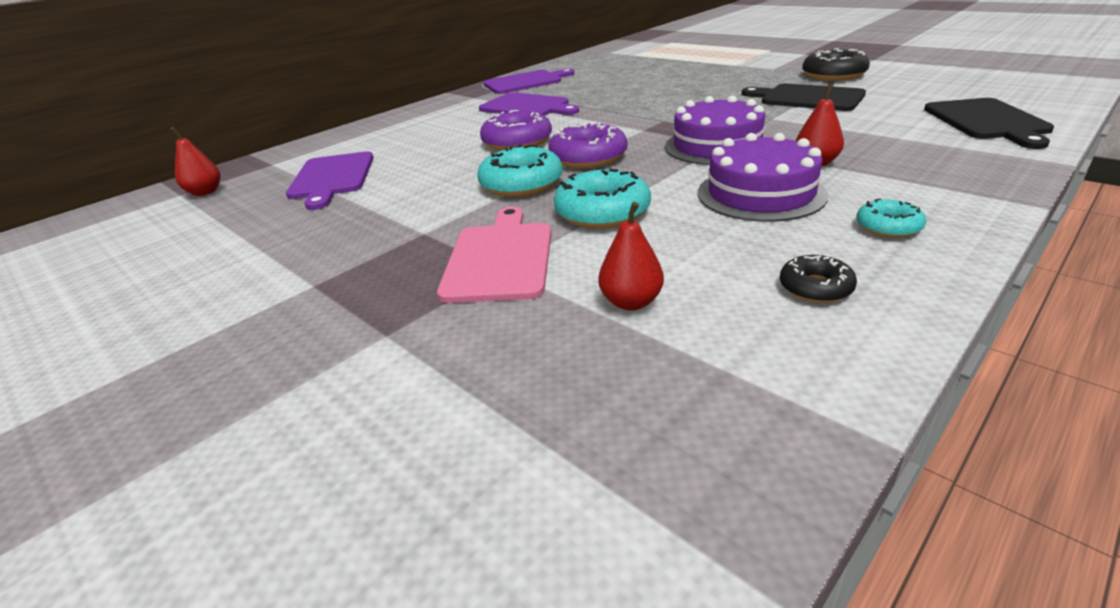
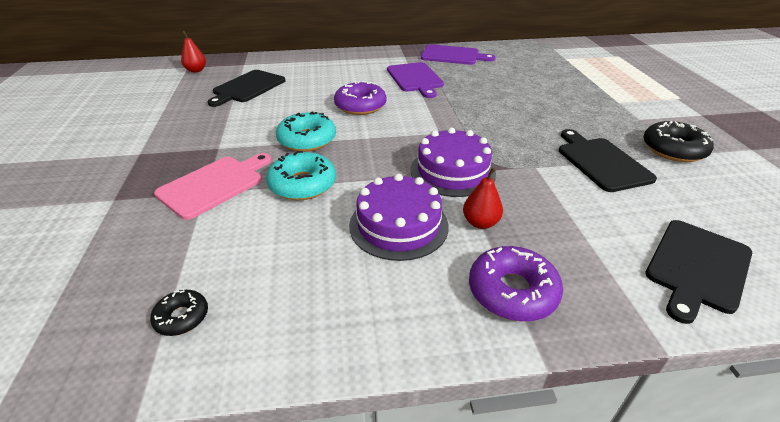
camera: 35 degrees right, 5 degrees up
purple cutting board [286,151,374,210] -> black cutting board [207,70,286,107]
purple donut [548,122,628,168] -> purple donut moved to [469,246,563,321]
red pear [598,202,664,310] -> none
black donut [780,255,857,303] -> black donut moved to [150,290,208,336]
turquoise donut [856,199,926,238] -> none

